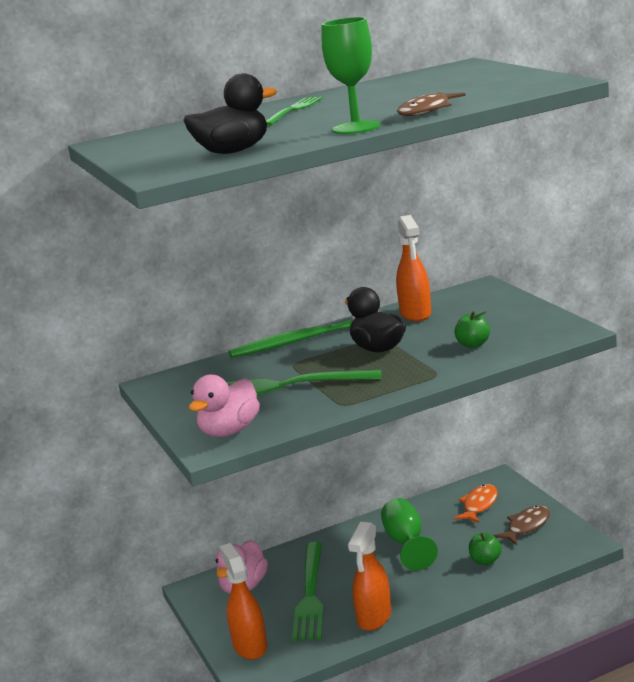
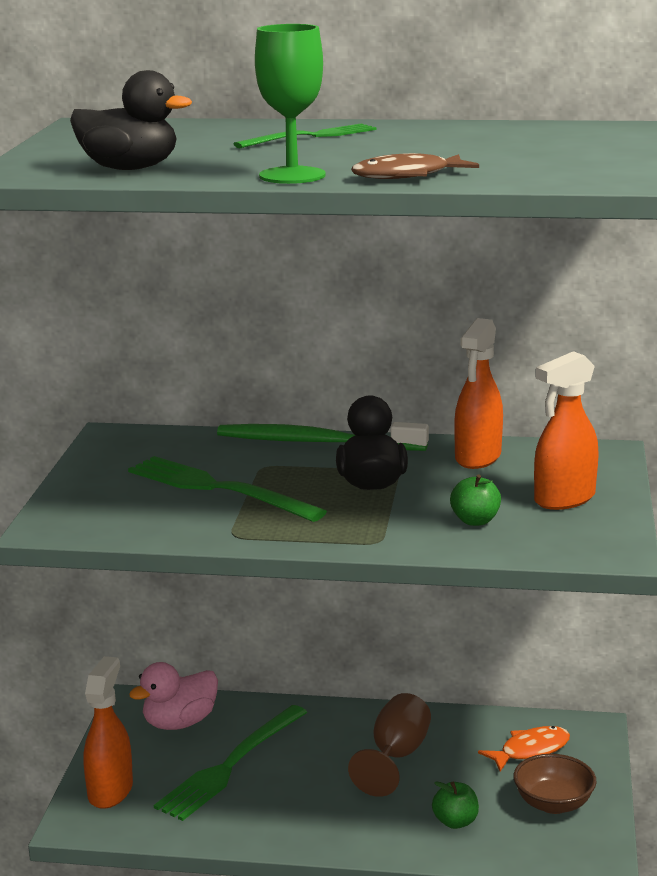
camera: 30 degrees right, 0 degrees up
pink duck [189,375,260,437] -> none
orange spray bottle [348,522,392,631] -> orange spray bottle moved to [534,351,599,510]
green goblet [381,498,438,571] -> brown goblet [348,693,431,797]
brown fish [494,506,550,545] -> brown bowl [513,754,597,814]

